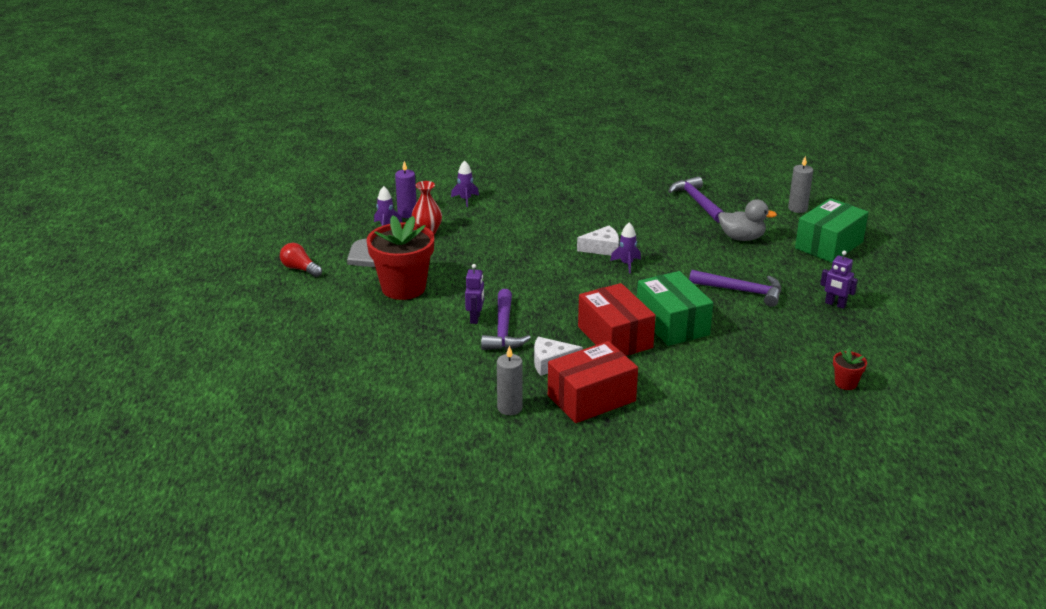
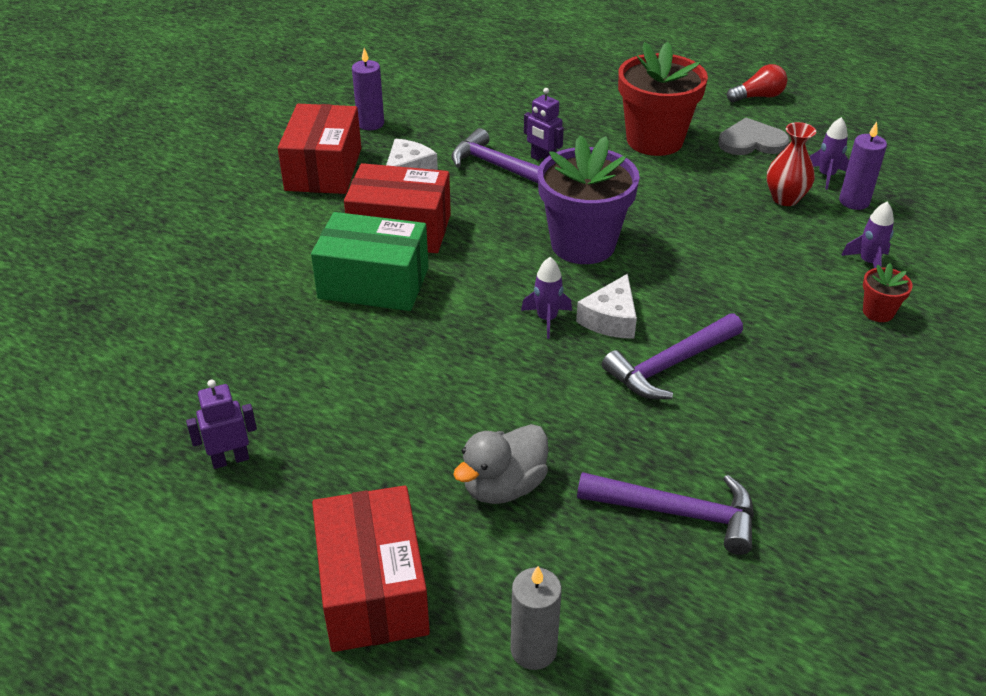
camera: 125 degrees right, 10 degrees up
grey candle [497,345,523,415] -> purple candle [352,48,384,130]
purple hammer [689,270,781,307] -> purple hammer moved to [602,314,743,399]
green box [795,198,869,263] -> red box [312,485,430,652]
red flower pot [833,348,867,390] -> red flower pot moved to [863,263,913,322]
none -> purple flower pot [538,135,640,264]

